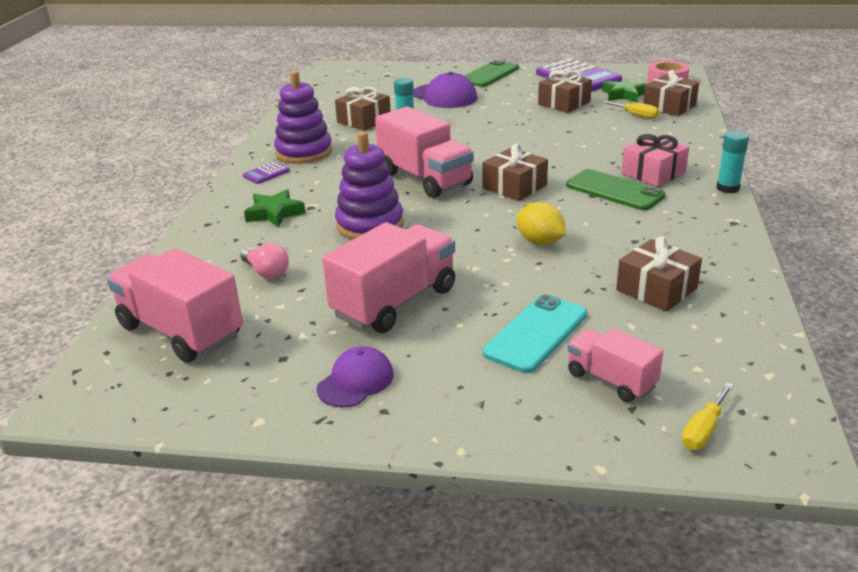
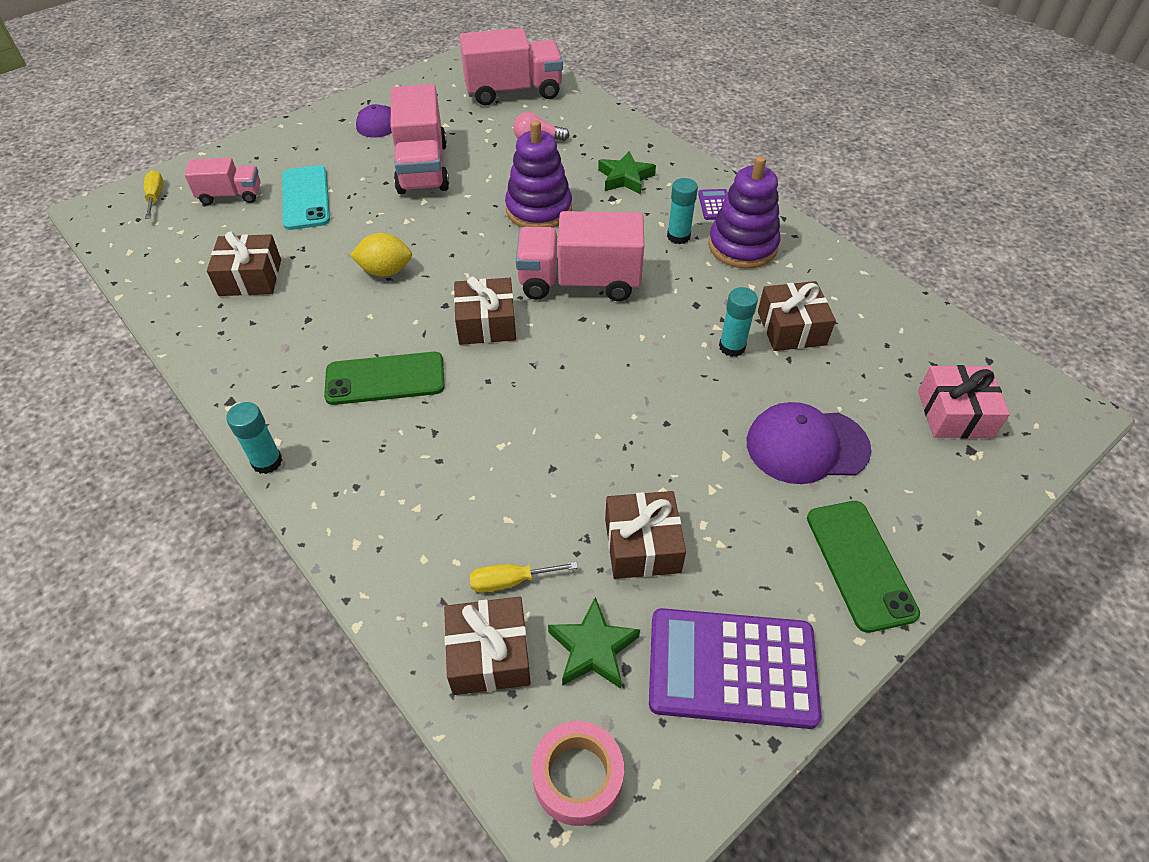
camera: 130 degrees right, 20 degrees up
pink gift [621,134,689,187] -> pink gift moved to [918,365,1010,438]
none -> turquoise glue stick [667,178,698,244]

